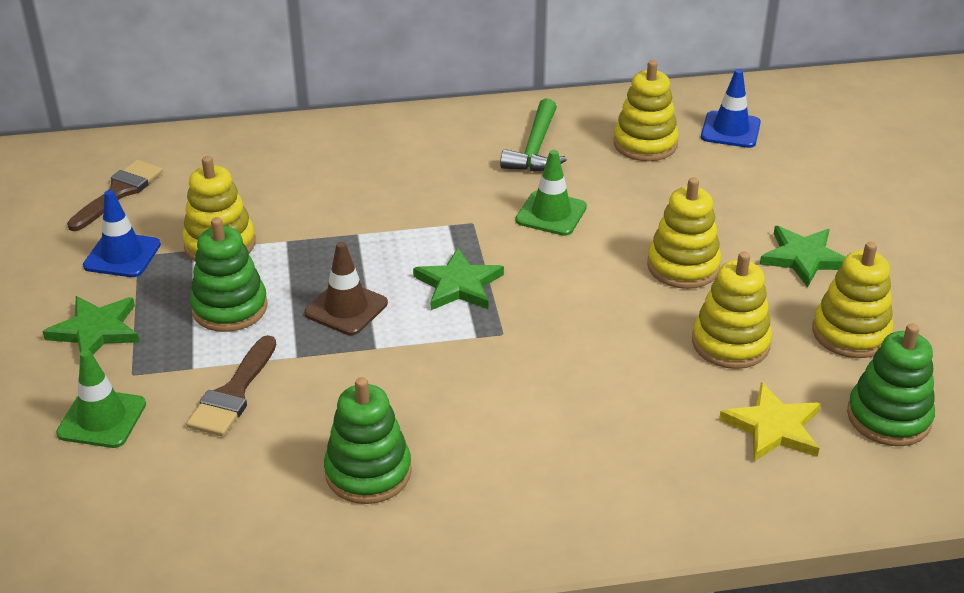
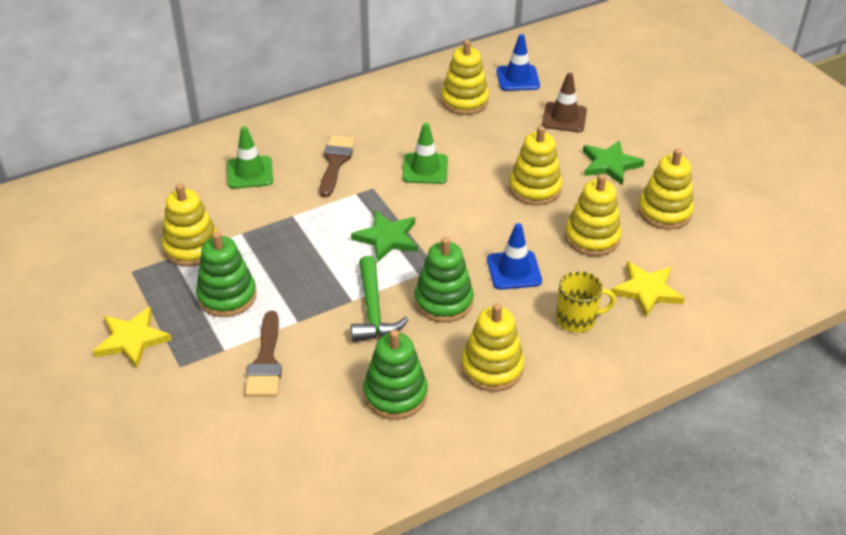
camera: 20 degrees left, 5 degrees up
green star [42,296,140,354] -> yellow star [93,307,172,368]
green traffic cone [56,350,146,448] -> green traffic cone moved to [227,126,273,189]
brown brush [67,160,163,231] -> brown brush moved to [319,135,355,197]
blue traffic cone [83,190,161,277] -> blue traffic cone moved to [487,223,542,290]
brown traffic cone [304,242,388,335] -> brown traffic cone moved to [542,73,587,132]
green hammer [500,98,567,171] -> green hammer moved to [351,256,408,342]
green stacking toy [847,323,935,446] -> green stacking toy moved to [415,237,474,323]
none -> yellow stacking toy [461,303,524,392]
none -> yellow mug [556,271,616,333]

